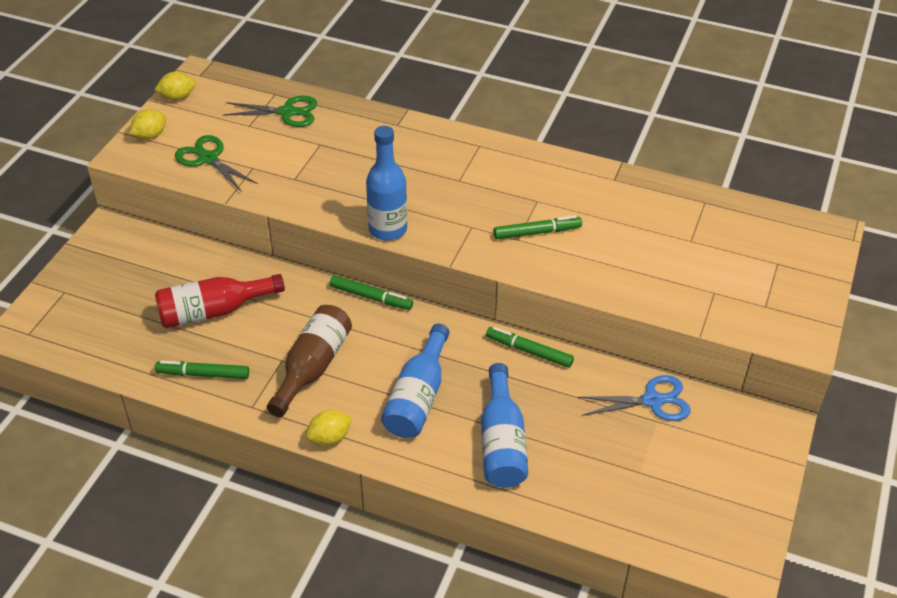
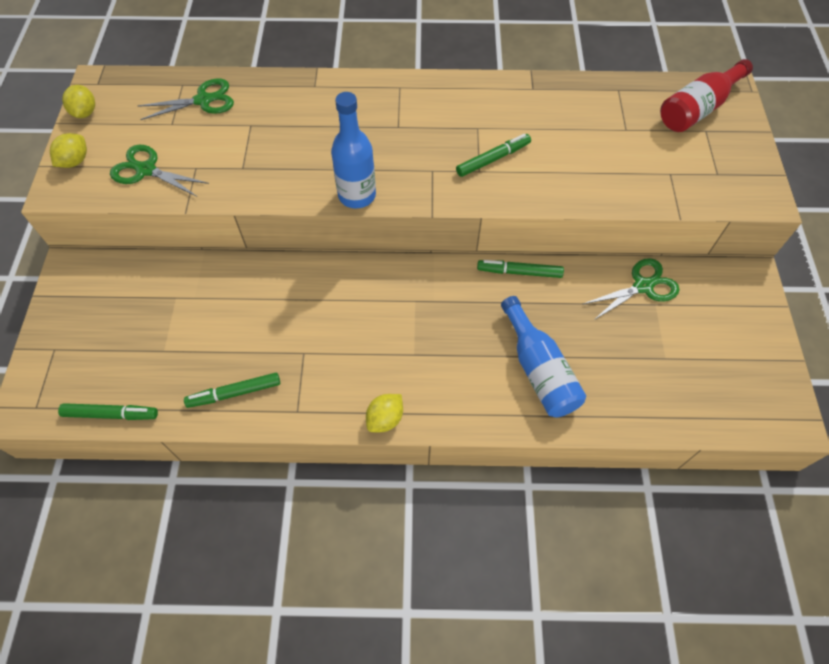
camera: 20 degrees left, 15 degrees up
yellow lemon [154,72,196,101] -> yellow lemon turned 60 degrees counterclockwise [62,85,95,118]
red bottle [155,274,285,328] -> red bottle moved to [660,59,753,132]
brown bottle [267,305,352,417] -> none
green marker [330,275,413,310] -> green marker moved to [58,403,158,420]
blue bottle [381,324,450,438] -> none
blue scissors [577,375,691,421] -> green scissors [583,258,680,320]

